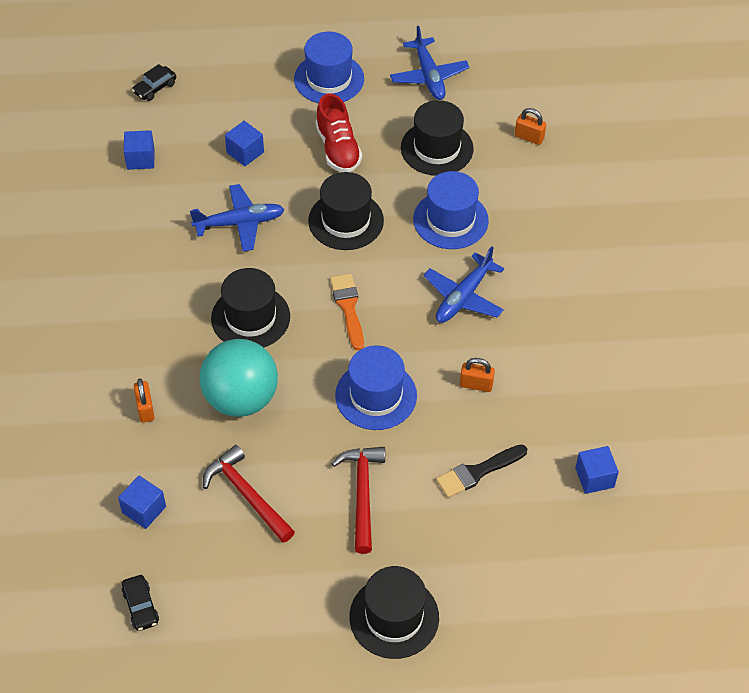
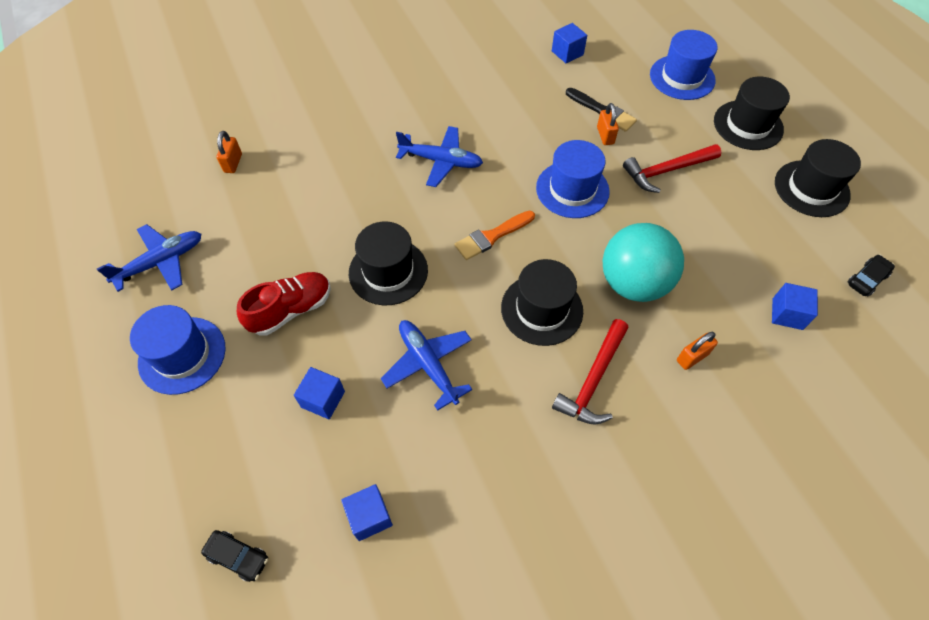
camera: 110 degrees left, 5 degrees up
red hammer [203,445,295,543] -> red hammer moved to [552,319,628,425]
black hat [401,100,474,176] -> black hat moved to [775,139,861,217]
blue hat [413,171,489,249] -> blue hat moved to [650,30,718,100]
orange padlock [460,358,495,392] -> orange padlock moved to [597,103,619,145]

